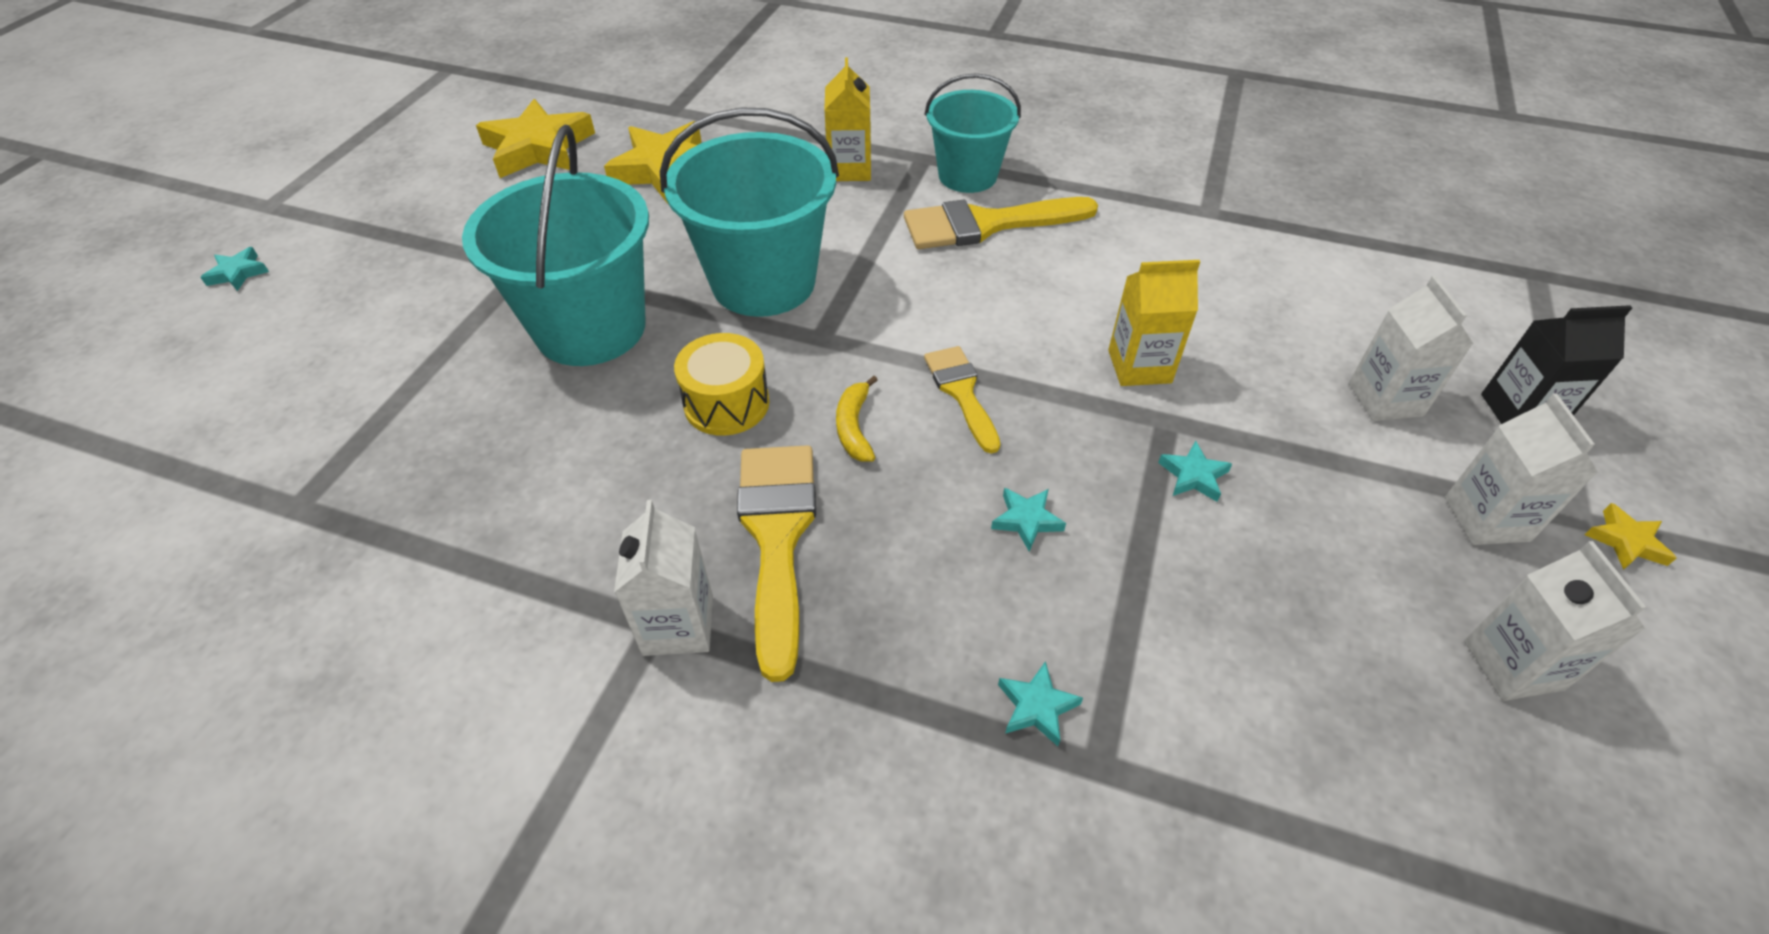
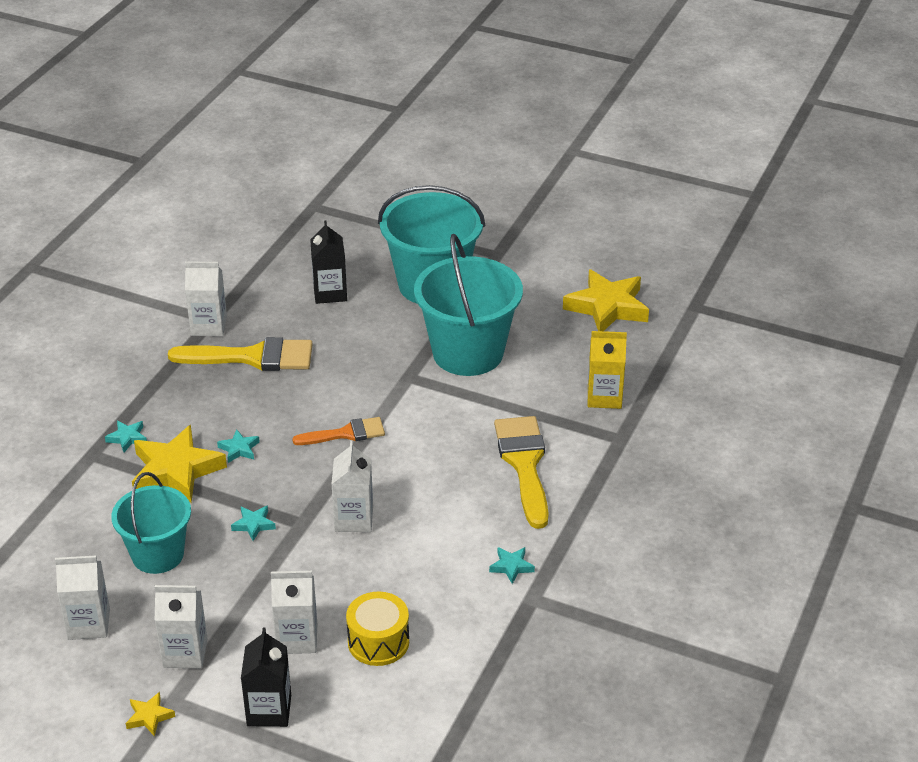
camera: 95 degrees right, 10 degrees down
turquoise star [200,247,269,291] -> turquoise star moved to [489,547,535,584]
yellow star [476,99,595,178] -> yellow star moved to [132,425,227,503]
yellow drum [674,333,769,436] -> yellow drum moved to [346,592,409,666]
yellow banana [836,376,878,462] -> none
yellow brush [924,346,1000,454] -> orange brush [292,417,385,445]
turquoise bucket [925,73,1021,193] -> turquoise bucket moved to [111,472,191,574]
yellow carton [1108,260,1200,386] -> white carton [331,440,373,532]
none -> black carton [310,220,347,304]

